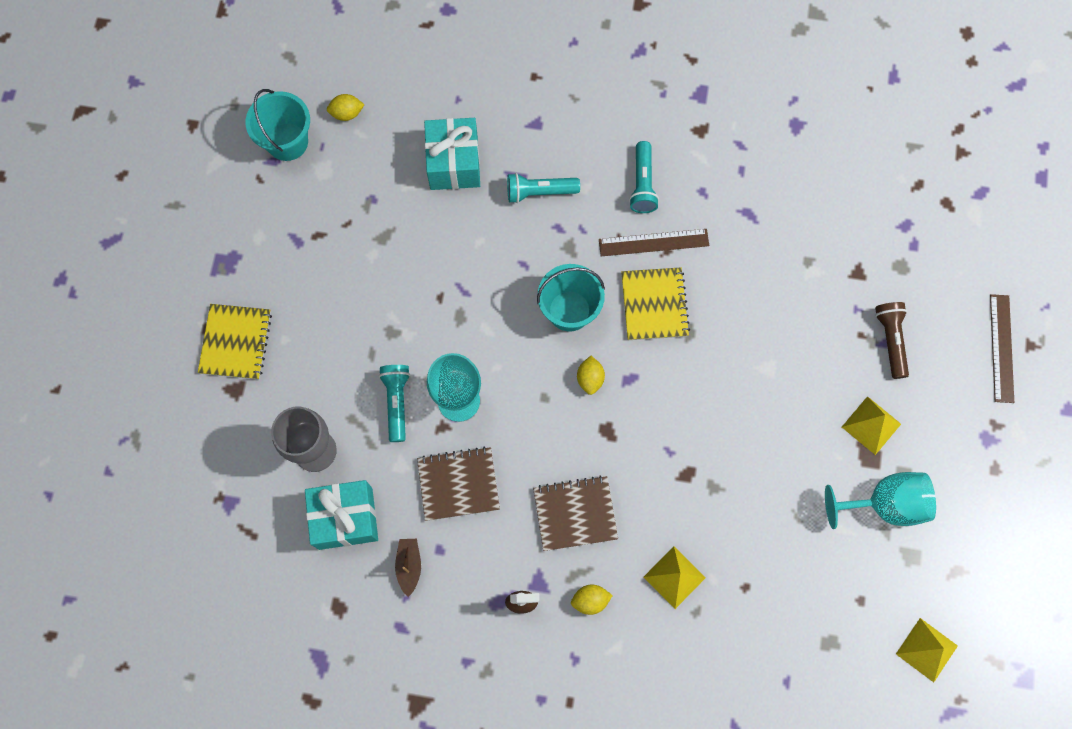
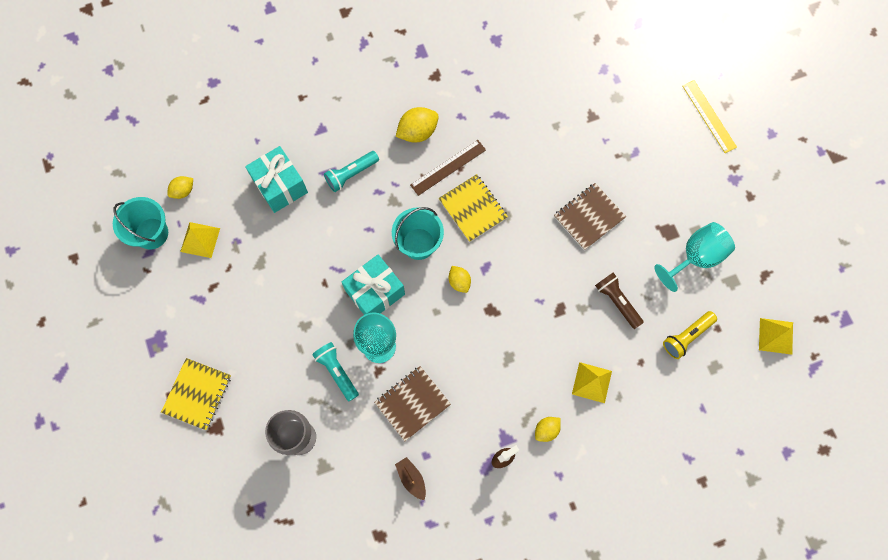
camera: 30 degrees left, 0 degrees up
yellow notebook [198,304,272,380] -> yellow notebook turned 45 degrees clockwise [161,358,231,430]
turquoise gift [305,480,378,550] -> turquoise gift moved to [342,255,405,315]
brown notebook [533,475,618,551] -> brown notebook moved to [554,183,626,250]
turquoise flashlight [629,141,659,213] -> yellow lemon [396,107,439,143]
yellow pyramid [842,396,901,455] -> yellow pyramid moved to [180,222,220,258]
brown flashlight [875,302,909,379] -> brown flashlight moved to [595,272,644,329]
brown ruler [990,294,1014,403] -> yellow ruler [682,80,737,153]
none -> yellow flashlight [663,311,717,359]

